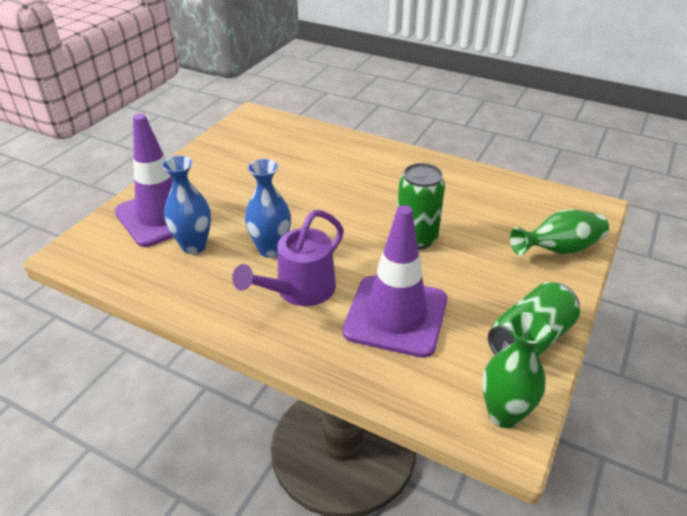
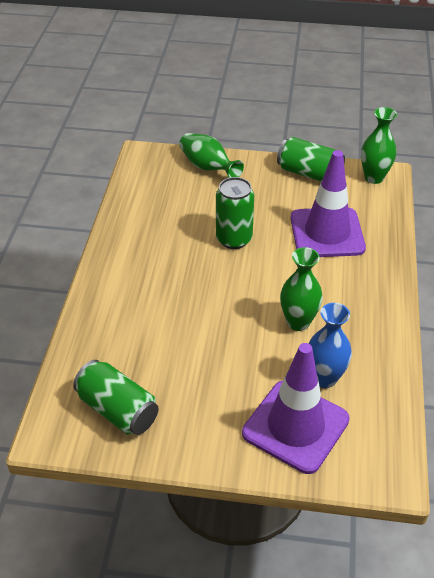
camera: 110 degrees left, 5 degrees up
purple watering can [232,210,344,306] -> none
blue vase [245,159,291,258] -> green vase [280,247,323,331]
none -> green can [73,360,158,435]

